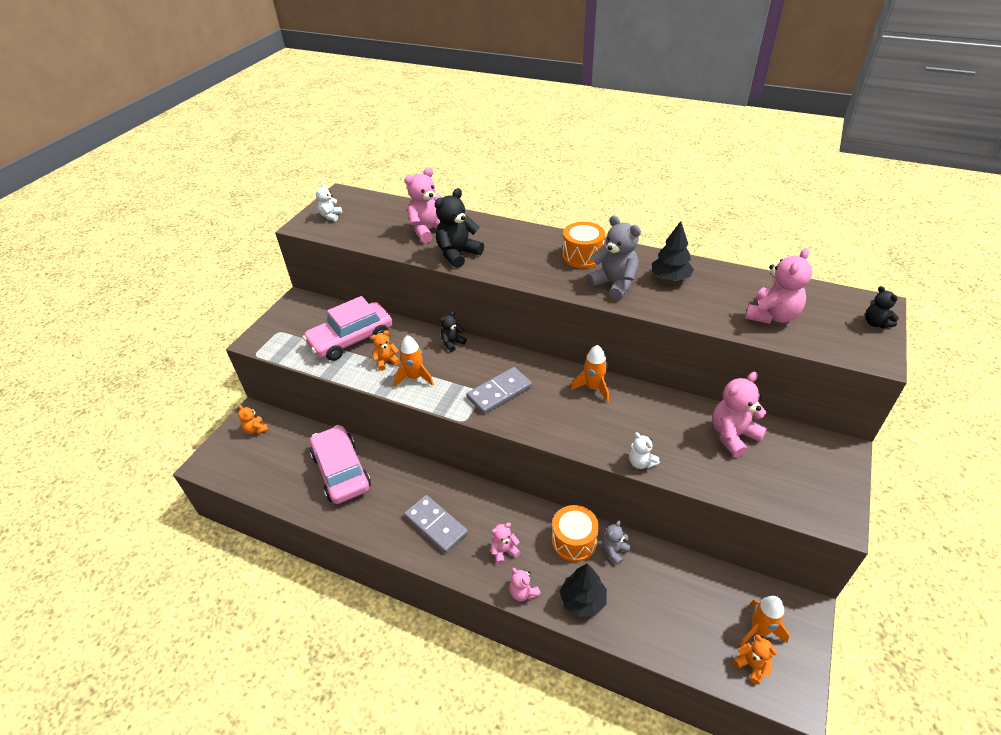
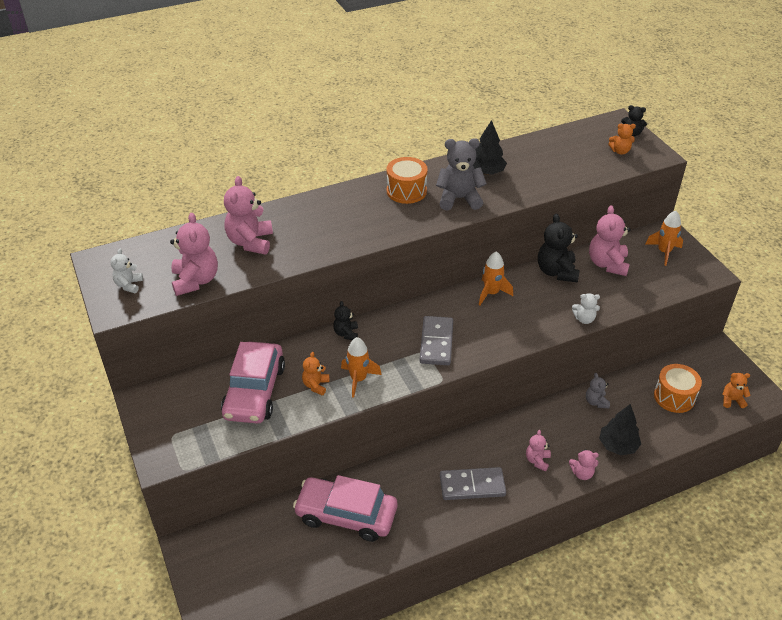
camera: 50 degrees left, 0 degrees up
orange teddy bear [238,405,268,434] -> orange teddy bear moved to [608,124,636,155]
white teddy bear [316,183,342,221] -> white teddy bear turned 45 degrees clockwise [111,249,143,293]
black teddy bear [435,188,484,268] -> black teddy bear moved to [538,214,580,283]
orange drum [552,505,599,562] -> orange drum moved to [654,364,702,413]
orange rocket [740,596,790,646] -> orange rocket moved to [645,211,683,266]
pink teddy bear [745,248,812,324] -> pink teddy bear moved to [170,213,218,296]

